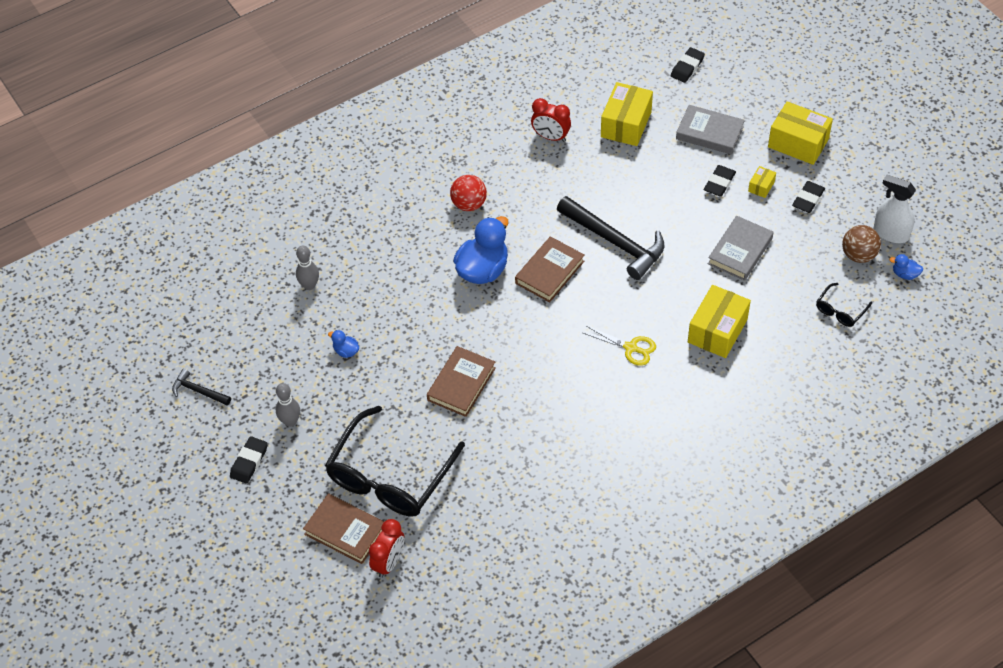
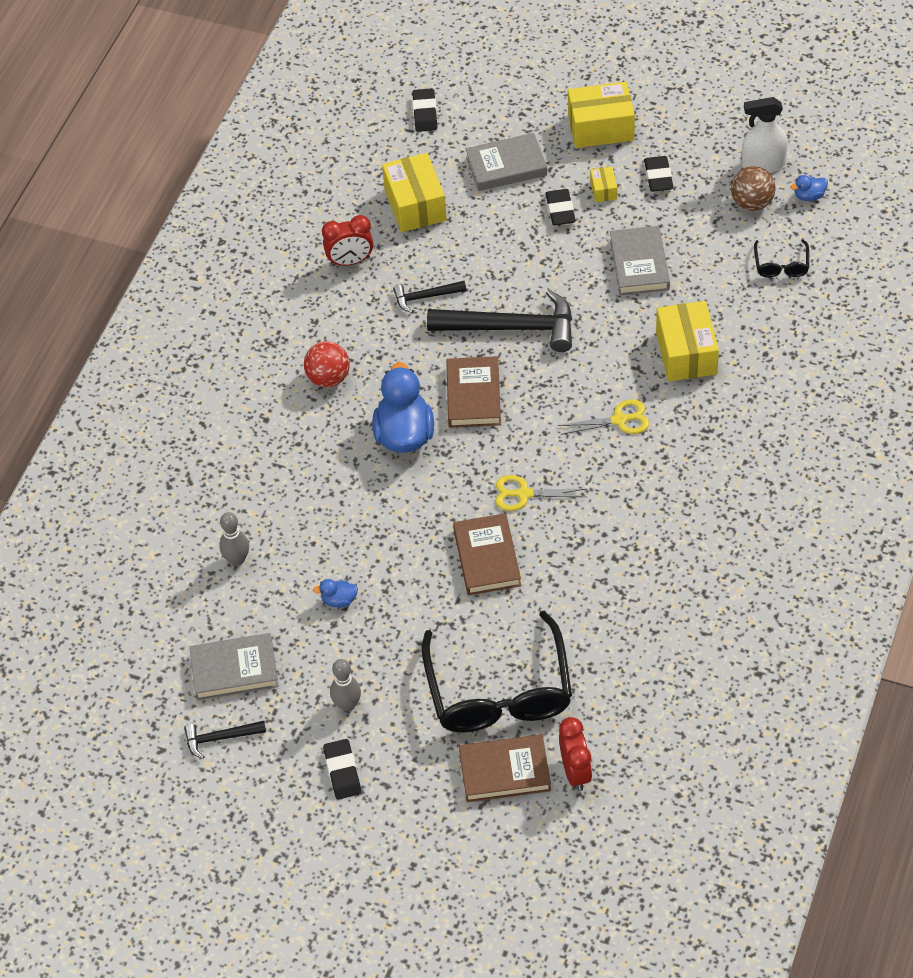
camera: 35 degrees left, 0 degrees up
none -> grey book [189,633,279,700]
none -> black hammer [393,281,466,313]
none -> yellow scissors [495,475,586,511]

